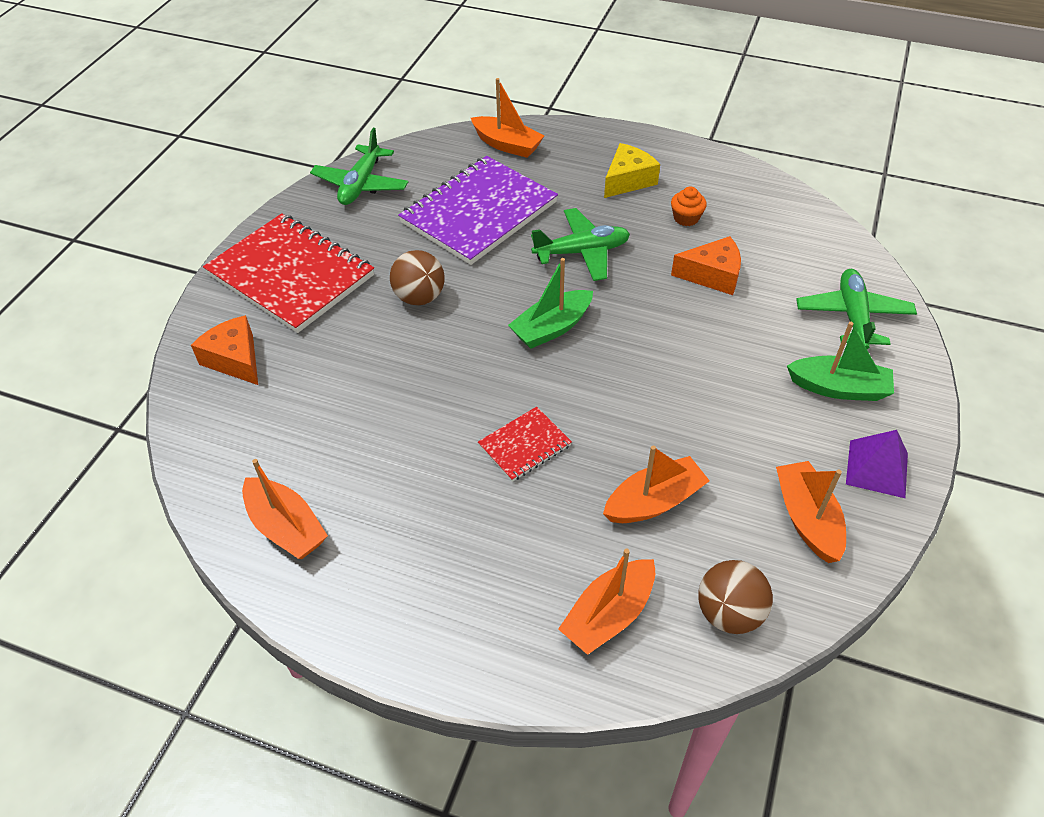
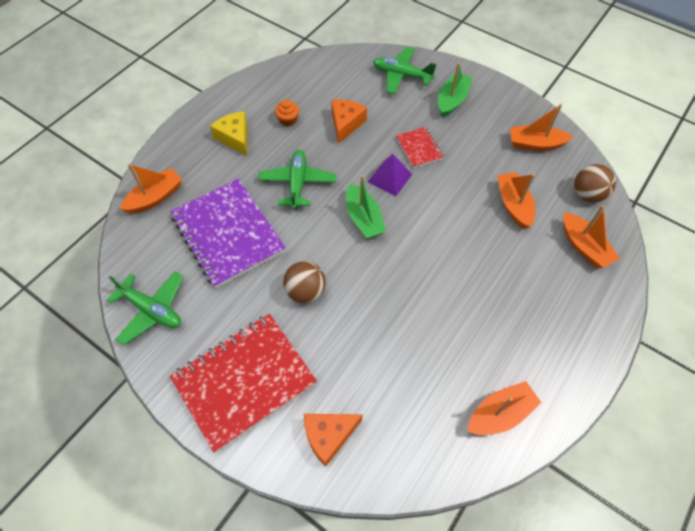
camera: 75 degrees left, 10 degrees up
red notebook [478,406,572,482] -> red notebook moved to [396,127,444,168]
purple pyramid [846,430,908,498] -> purple pyramid moved to [368,154,412,196]

